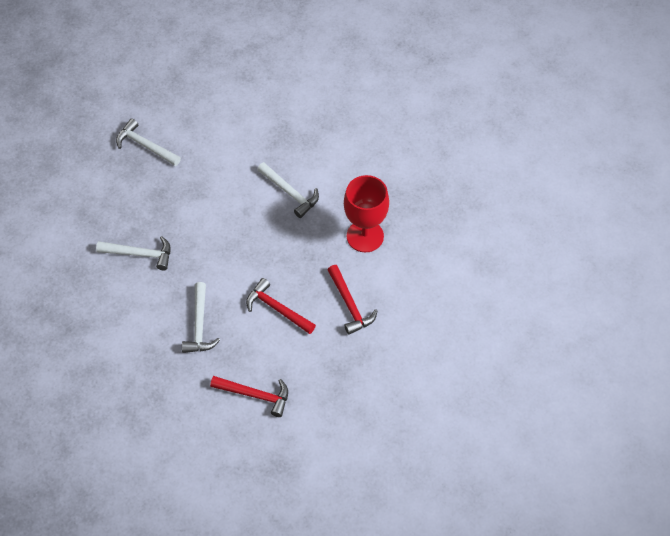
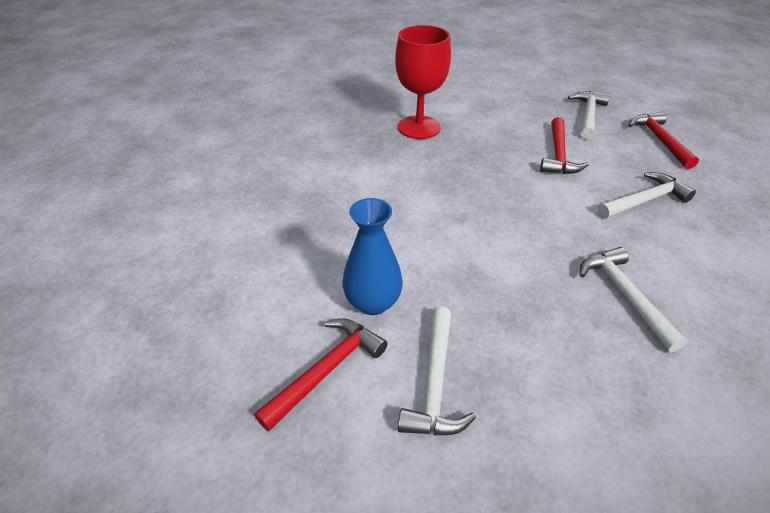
camera: 115 degrees left, 15 degrees down
white hammer [257,162,319,218] -> white hammer moved to [568,91,610,139]
red hammer [328,265,378,335] -> red hammer moved to [254,318,387,431]
none -> blue vase [342,198,403,315]

